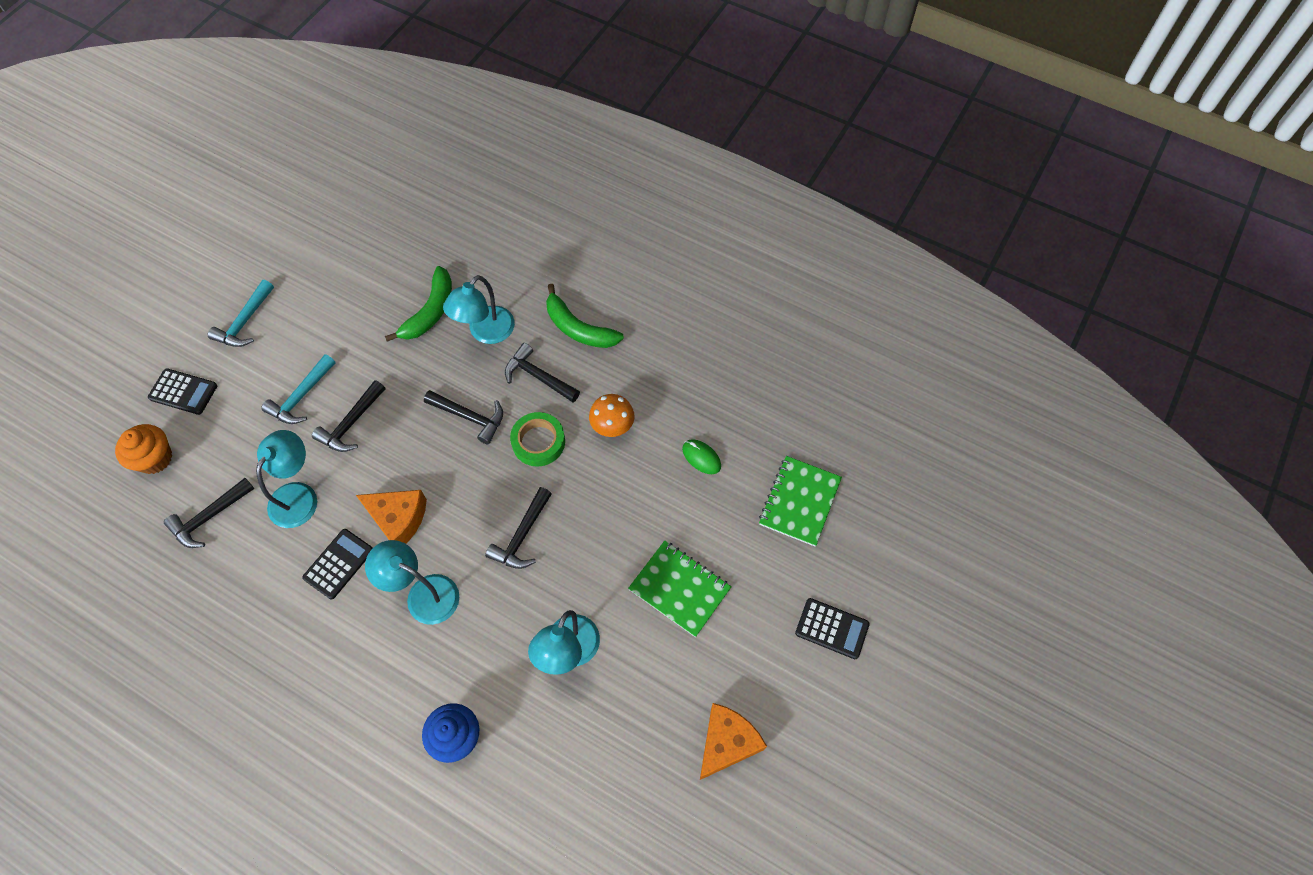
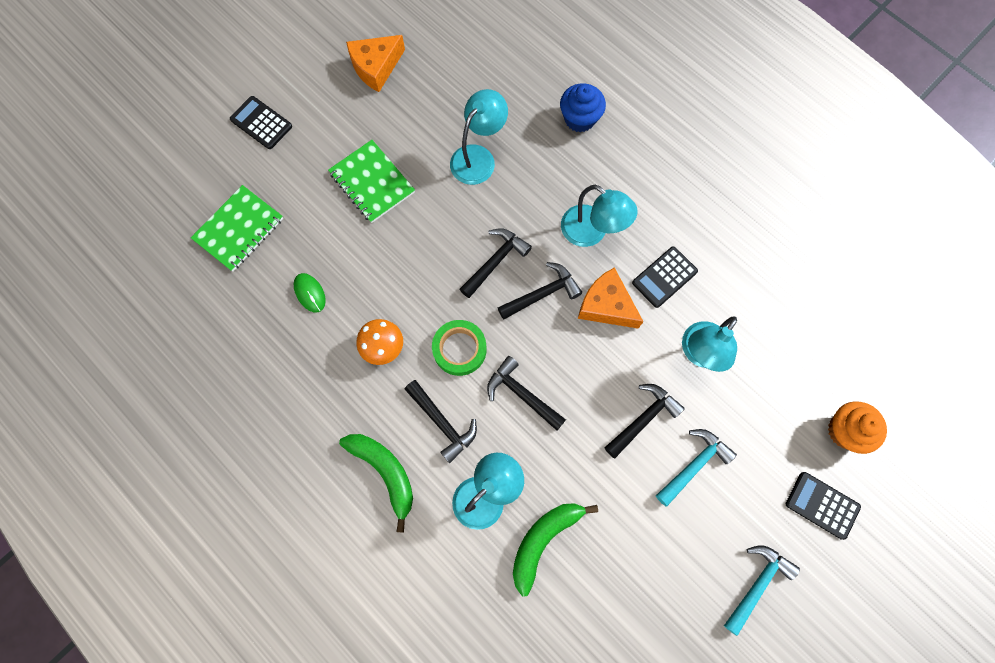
camera: 165 degrees left, 10 degrees up
black hammer [164,478,254,548] -> black hammer moved to [498,262,582,320]

